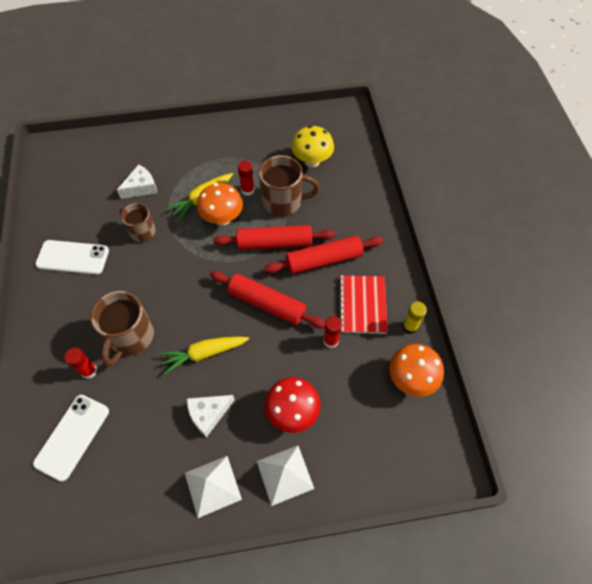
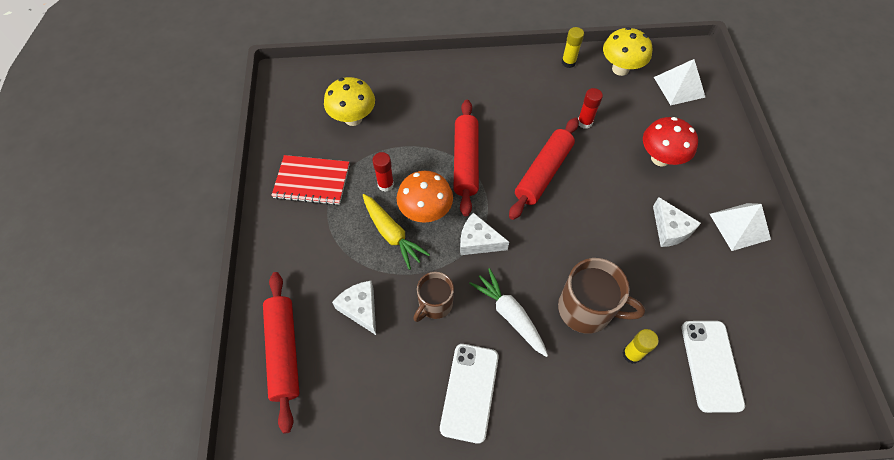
camera: 85 degrees left, 0 degrees up
white phone [33,395,109,482] -> white phone turned 60 degrees clockwise [682,321,745,413]
red glue stick [65,348,97,379] -> yellow glue stick [623,329,659,364]
yellow carrot [159,336,249,374] -> none
white pyramid [257,446,314,506] -> white pyramid moved to [654,59,705,105]
brown mug [259,155,320,217] -> none
red rolling pin [264,236,383,274] -> red rolling pin moved to [263,272,299,434]
red notebook [339,275,388,334] -> red notebook moved to [271,155,350,205]
orange mushroom [389,344,444,397] -> yellow mushroom [603,27,653,76]
none -> white cheese [460,213,509,255]
none -> white carrot [469,268,548,357]

